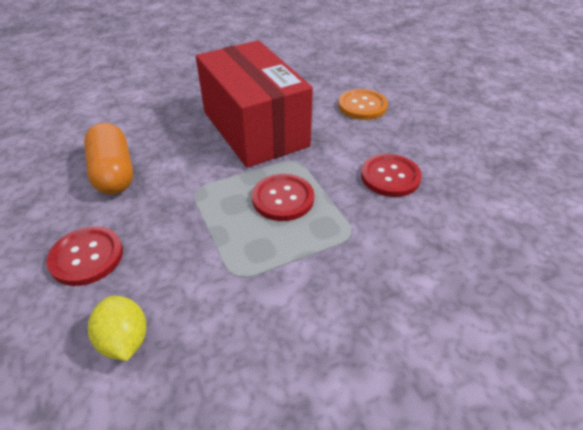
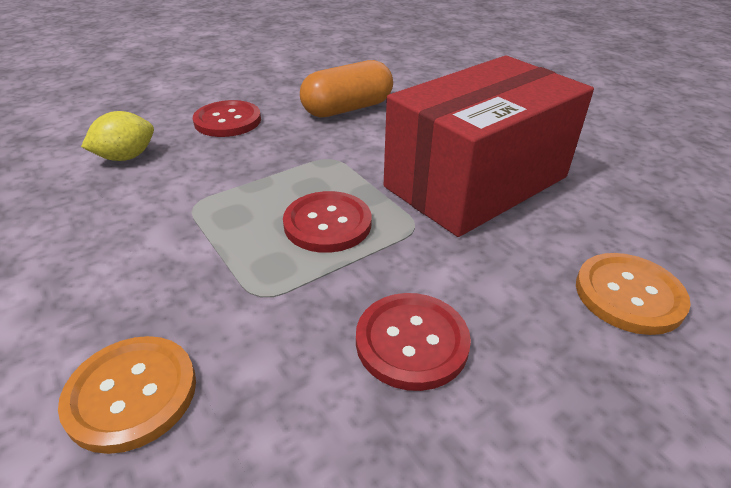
camera: 80 degrees right, 5 degrees down
none -> orange button [58,336,196,454]

